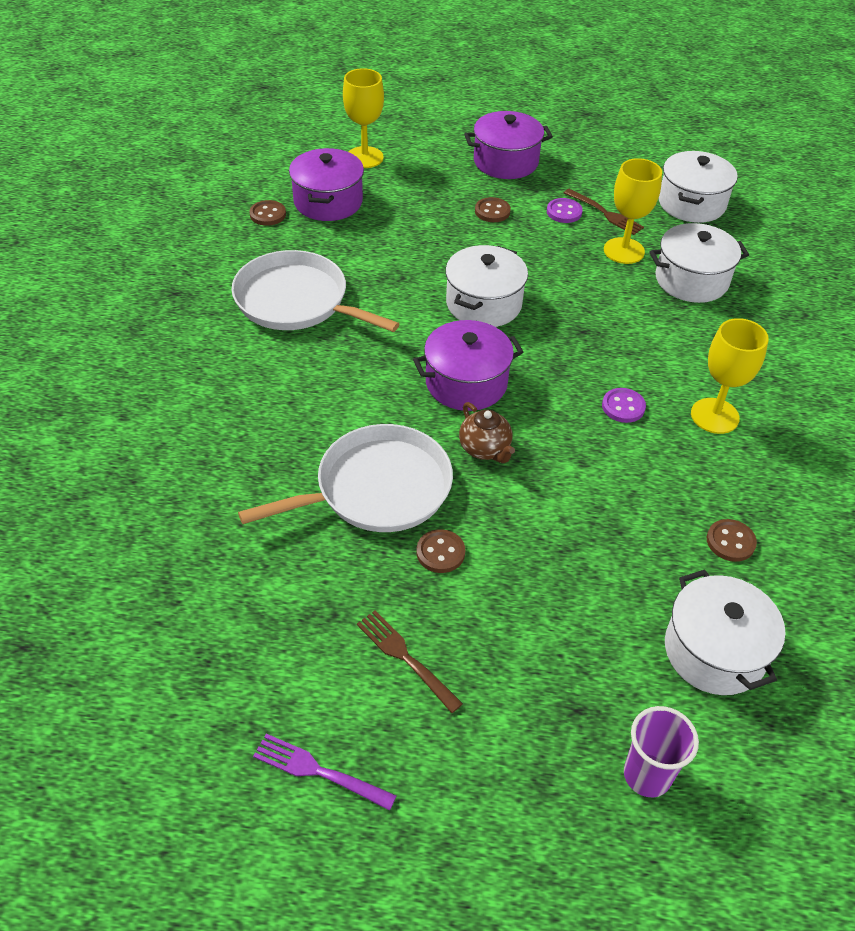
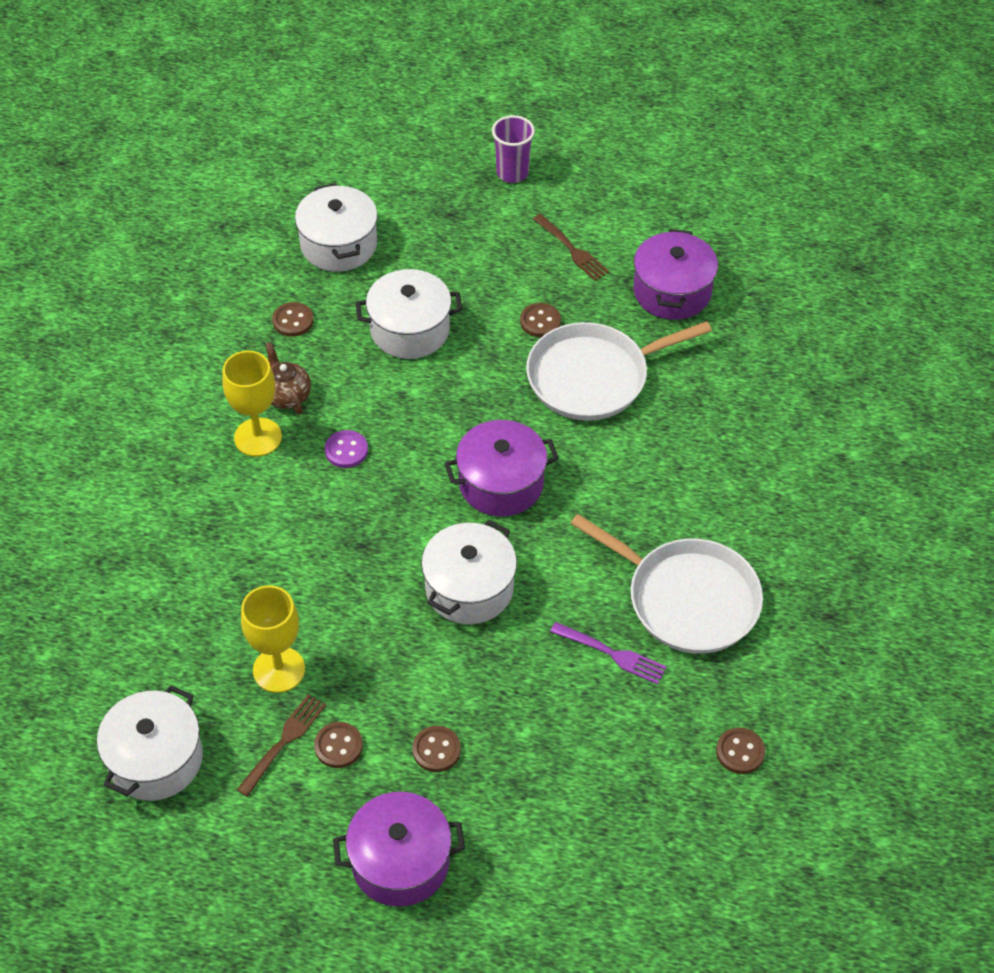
camera: 175 degrees left, 5 degrees up
purple fork [253,734,397,811] -> purple fork moved to [550,622,667,684]
purple pot [289,148,364,221] -> purple pot moved to [633,229,718,320]
yellow goblet [343,68,384,168] -> none
brown teapot [459,402,515,463] -> brown teapot moved to [266,342,311,415]
purple button [547,198,583,223] -> brown button [314,722,363,768]
brown fork [564,189,644,235] -> brown fork turned 75 degrees clockwise [237,694,326,797]
purple cup [624,706,699,797] -> purple cup moved to [492,115,535,183]
white pot [649,223,749,303] -> white pot moved to [356,269,462,359]

